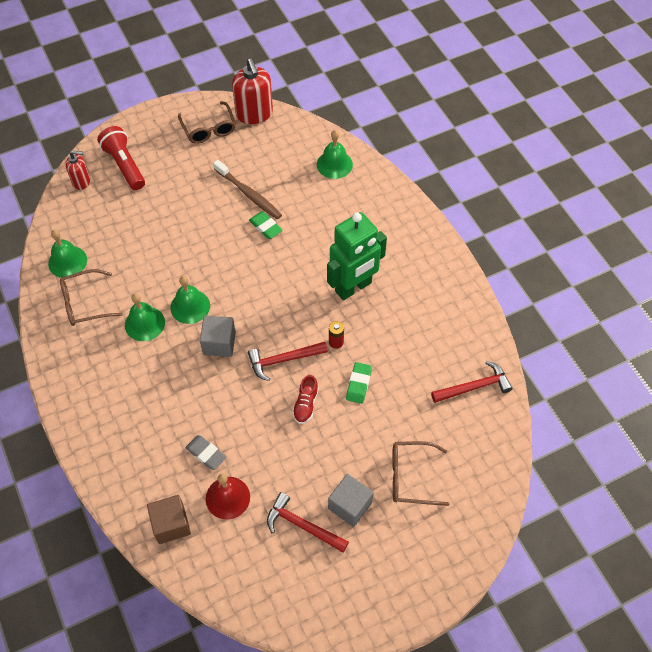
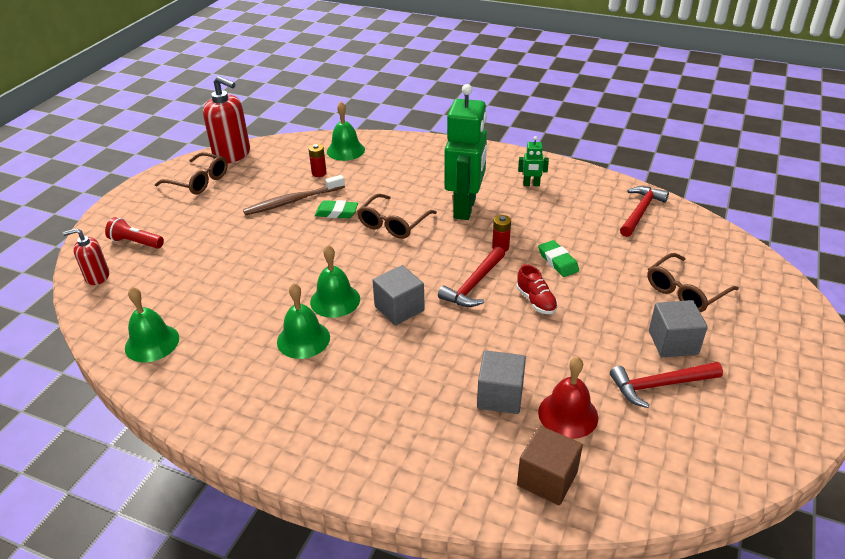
camera: 40 degrees left, 20 degrees down
brown glasses [60,269,123,326] -> brown glasses moved to [357,194,437,239]
red soap dispenser [66,151,90,190] -> red soap dispenser turned 150 degrees counterclockwise [63,228,109,285]
red flashlight [97,126,145,190] -> red flashlight [105,217,164,249], size x0.66
grey eraser [185,435,226,470] -> grey cube [477,350,526,414]
brown toothbrush [213,160,282,219] -> brown toothbrush turned 150 degrees clockwise [243,175,345,215]
none -> red battery [308,144,327,177]
none -> green robot [518,136,549,186]

